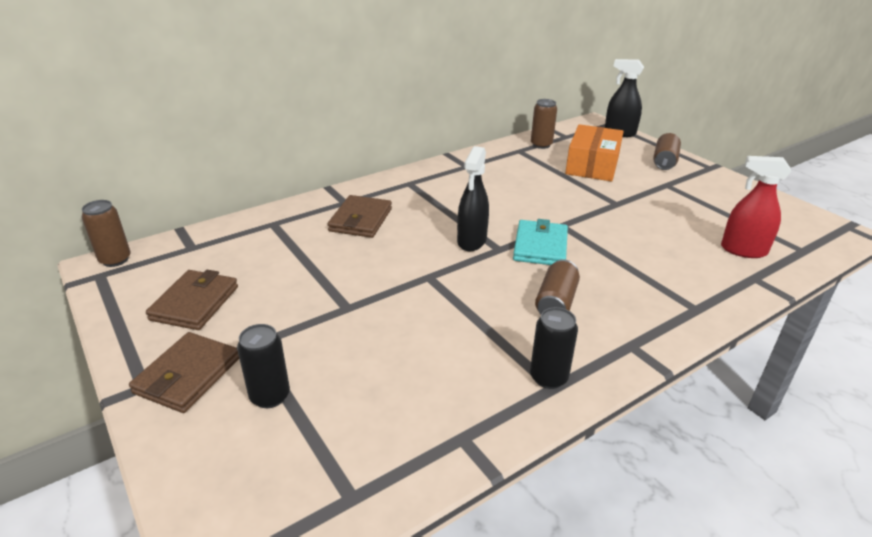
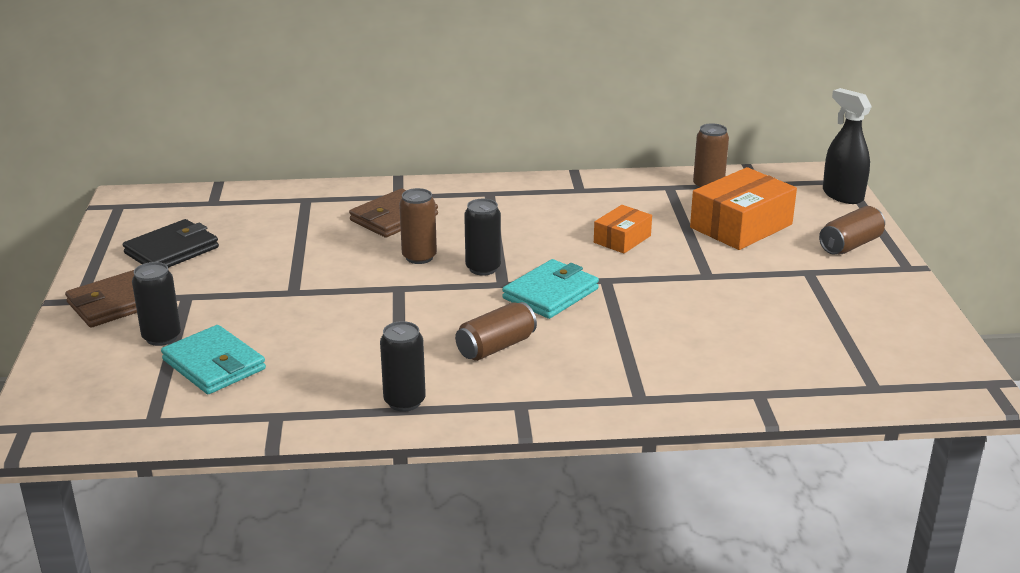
camera: 30 degrees right, 5 degrees down
brown can [81,200,131,267] -> brown can moved to [399,188,437,264]
brown wallet [146,270,238,330] -> black wallet [123,219,219,268]
black spray bottle [457,146,489,251] -> black can [464,199,501,276]
red spray bottle [721,156,791,258] -> none
none -> turquoise wallet [161,325,266,394]
none -> orange box [594,205,652,254]

